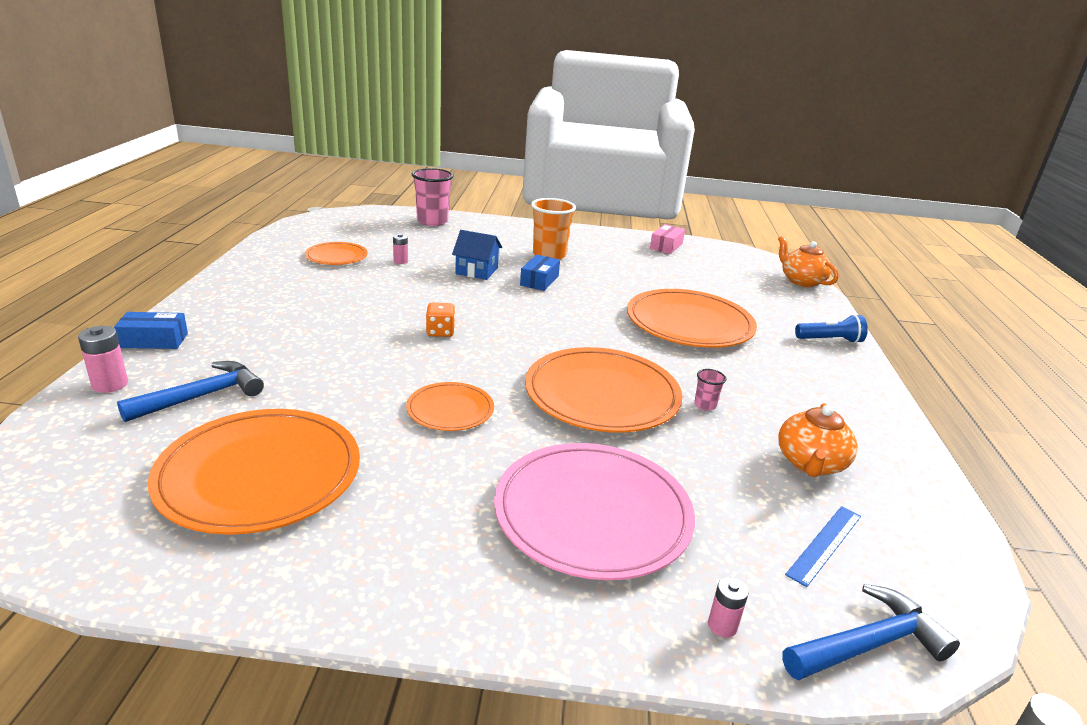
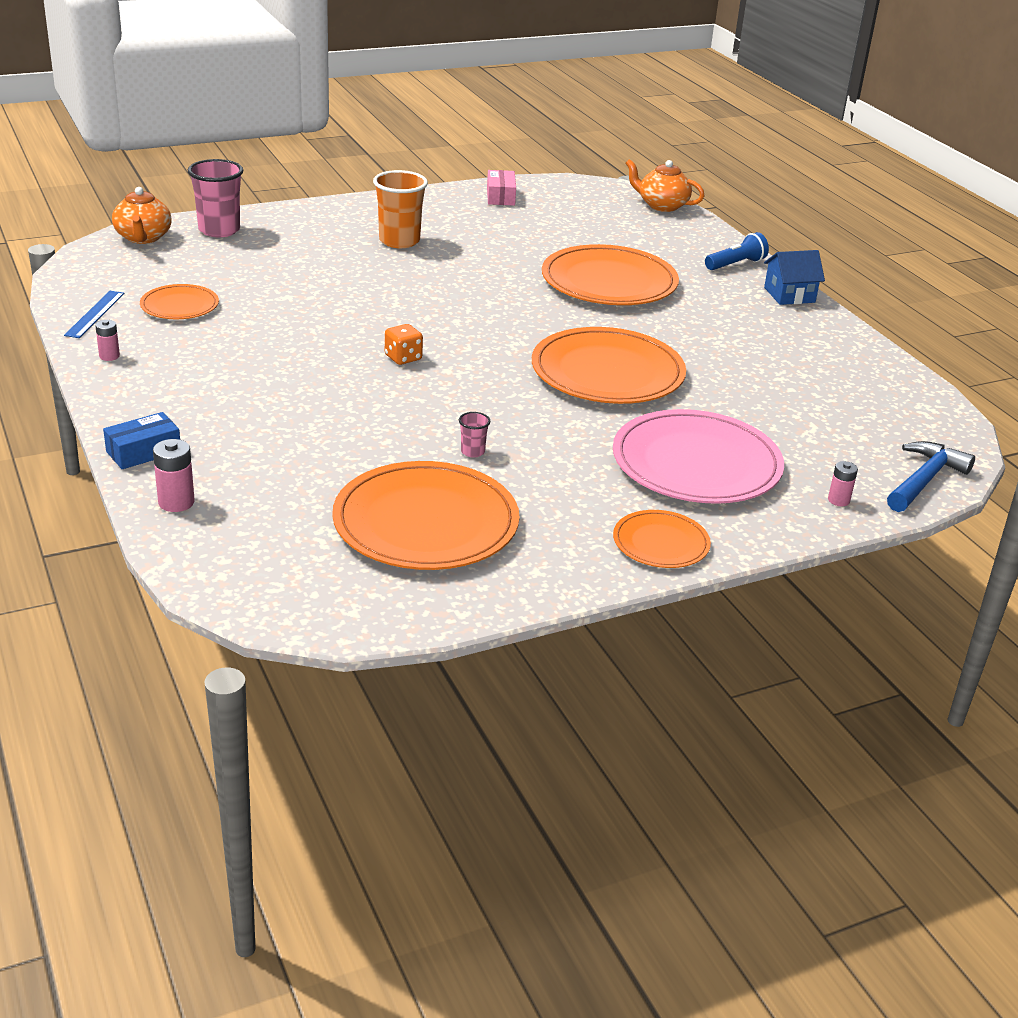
camera: 30 degrees left, 5 degrees up
blue hammer [117,361,264,422] -> none
pink battery [393,234,408,264] -> pink battery moved to [95,320,120,361]
orange plate [406,382,494,431] -> orange plate moved to [613,510,711,568]
blue house [452,230,502,280] -> blue house moved to [764,250,825,305]
blue box [520,255,560,291] -> none
pink cup [694,369,726,411] -> pink cup moved to [459,412,490,458]
orange teapot [778,403,858,477] -> orange teapot moved to [112,187,172,244]
blue ruler [785,506,861,587] -> blue ruler moved to [64,291,124,338]

